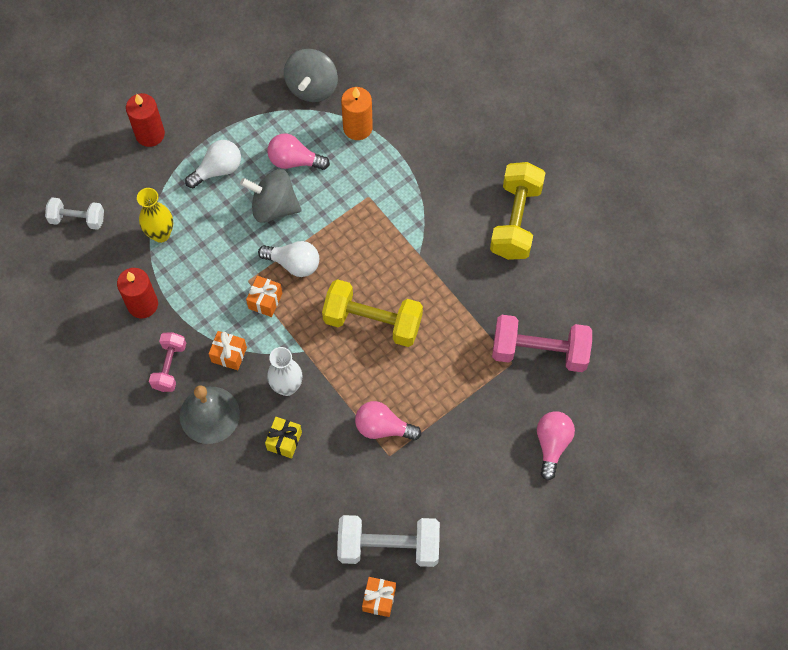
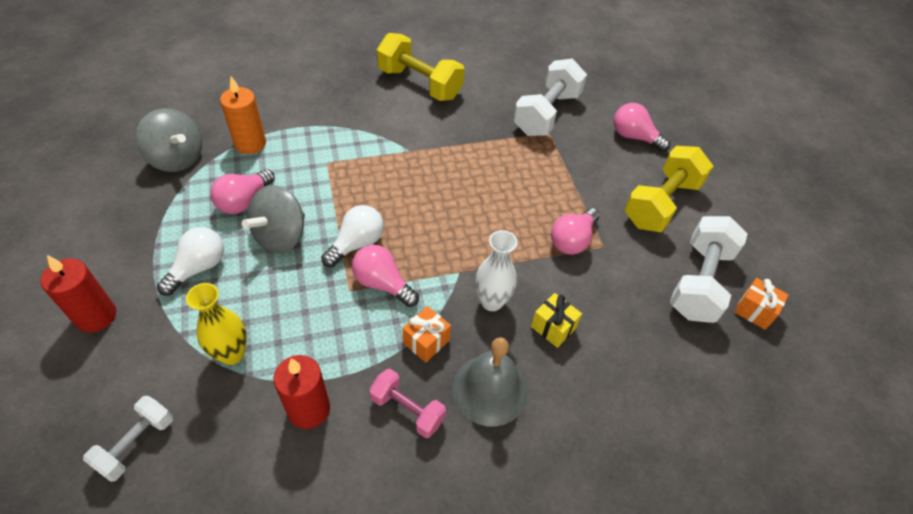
camera: 70 degrees left, 15 degrees down
white light bulb [185,140,241,188] -> white light bulb turned 45 degrees clockwise [157,227,224,296]
orange gift [246,276,283,317] -> pink light bulb [352,245,419,307]
yellow dumbbell [322,279,423,347] -> yellow dumbbell moved to [624,146,713,232]
pink dumbbell [492,315,592,372] -> white dumbbell [513,58,587,136]

